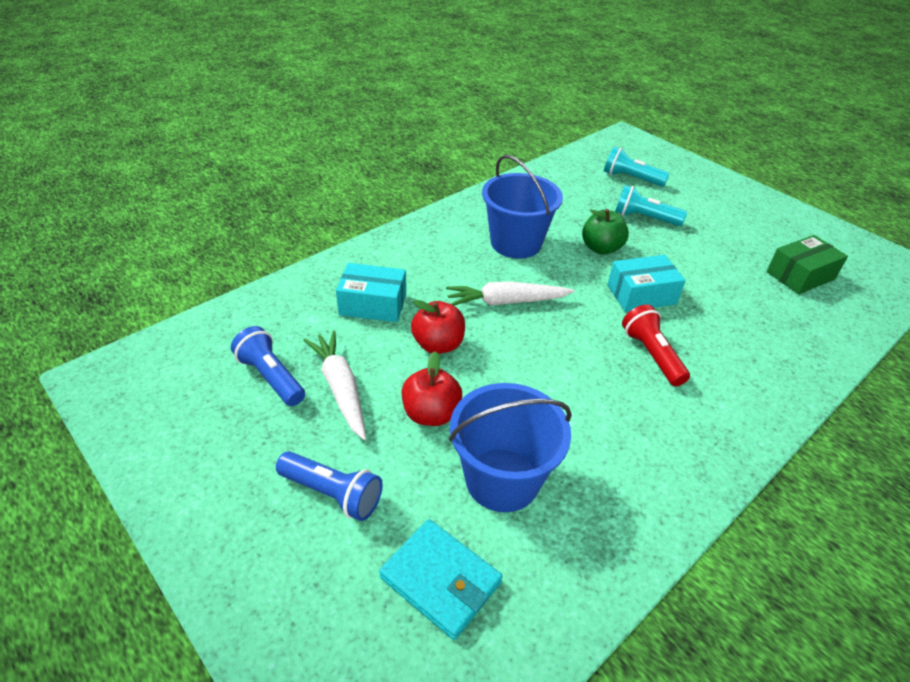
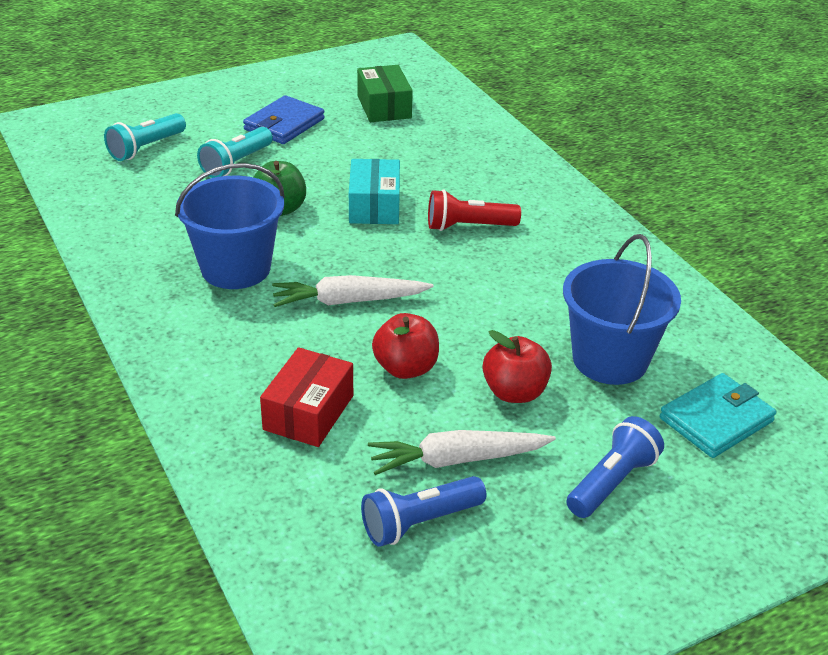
camera: 75 degrees left, 5 degrees down
turquoise box [336,263,406,322] -> red box [260,347,353,447]
white carrot [446,281,574,306] -> white carrot turned 75 degrees clockwise [272,275,434,307]
none -> blue wallet [243,95,325,144]

